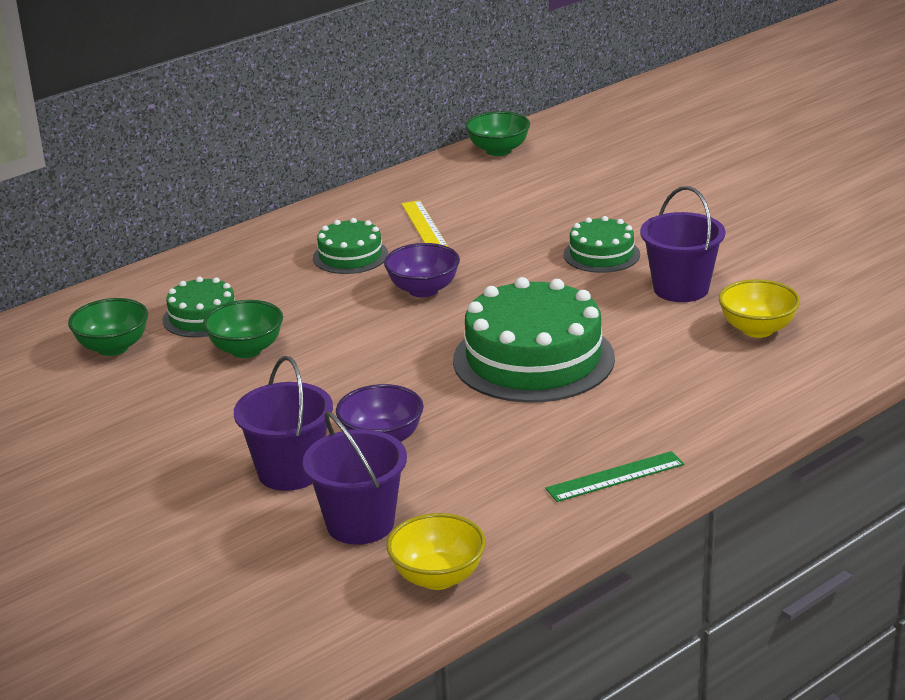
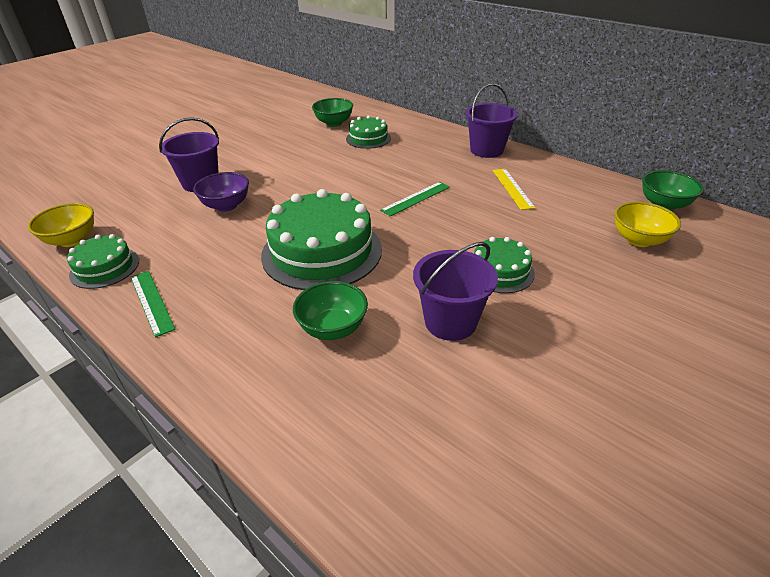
camera: 80 degrees right, 10 degrees up
green bowl [203,300,283,358] -> green bowl moved to [293,281,368,340]
purple bucket [303,411,407,545] -> purple bucket moved to [465,83,518,158]
green cake [313,218,388,274] -> green cake moved to [67,234,139,289]
purple bowl [384,243,460,297] -> green ruler [380,182,450,216]
yellow ruler [401,200,448,247] -> yellow ruler turned 75 degrees counterclockwise [493,169,535,210]
yellow bowl [719,279,800,338] -> yellow bowl moved to [615,202,681,247]

